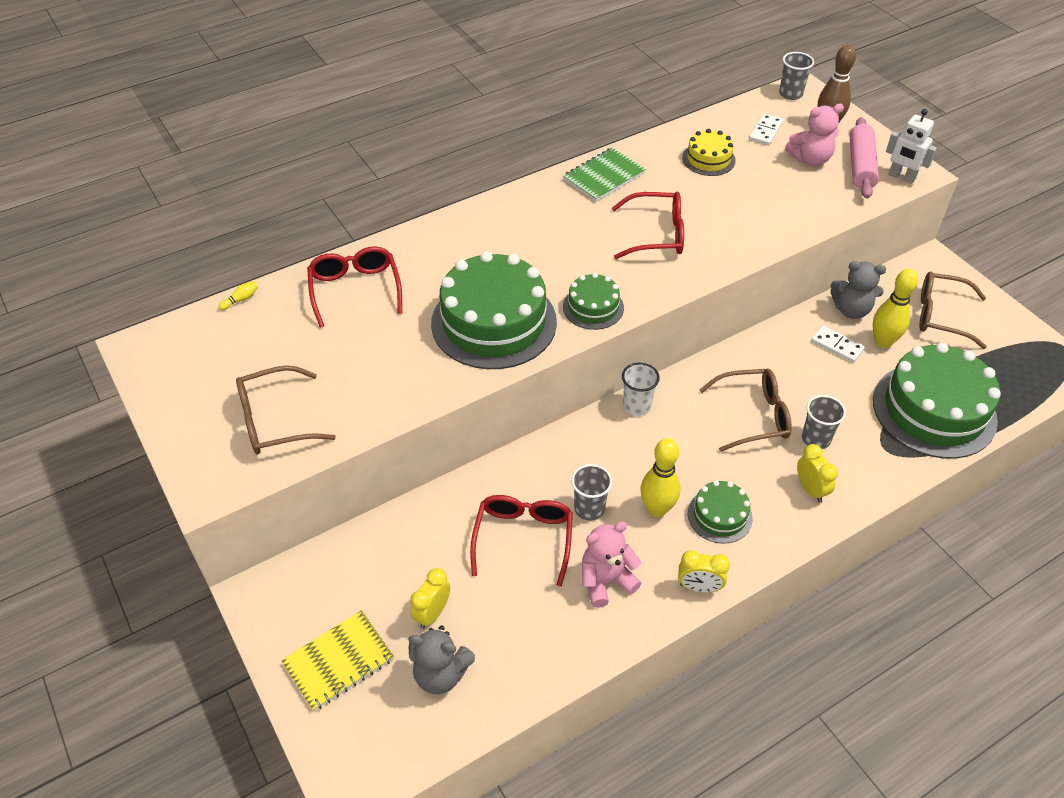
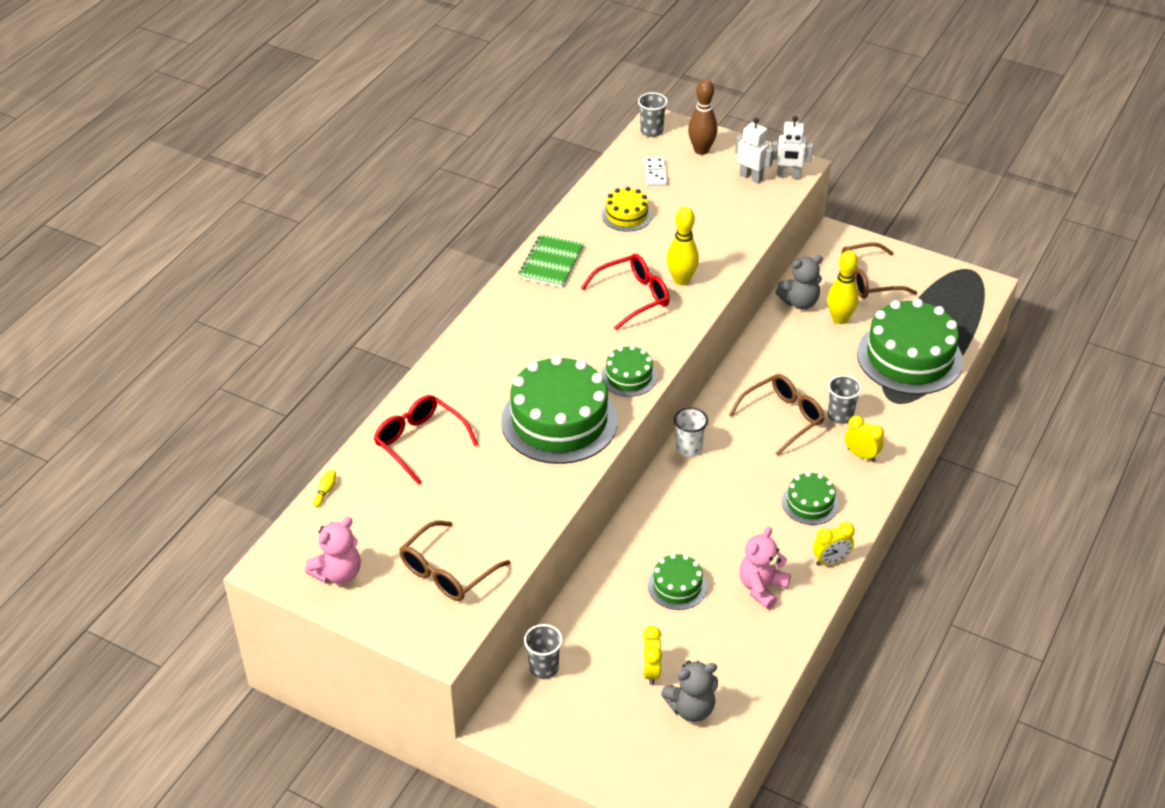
camera: 30 degrees left, 5 degrees down
yellow notebook [281,610,394,711] -> none
red glasses [470,495,573,586] -> green cake [648,553,707,610]
grey cup [571,464,612,521] -> grey cup moved to [524,624,563,679]
yellow bowling pin [640,438,680,517] -> yellow bowling pin moved to [667,207,699,285]
pink teddy bear [785,104,844,166] -> pink teddy bear moved to [305,517,361,584]
white domino [811,326,865,363] -> none
pink rolling pin [849,117,879,199] -> white robot [735,118,774,183]

